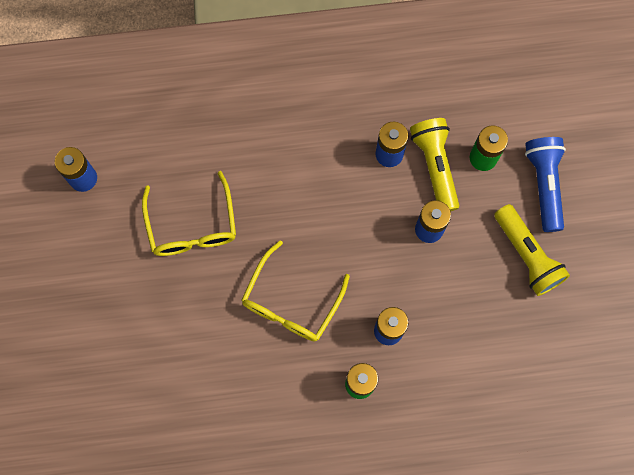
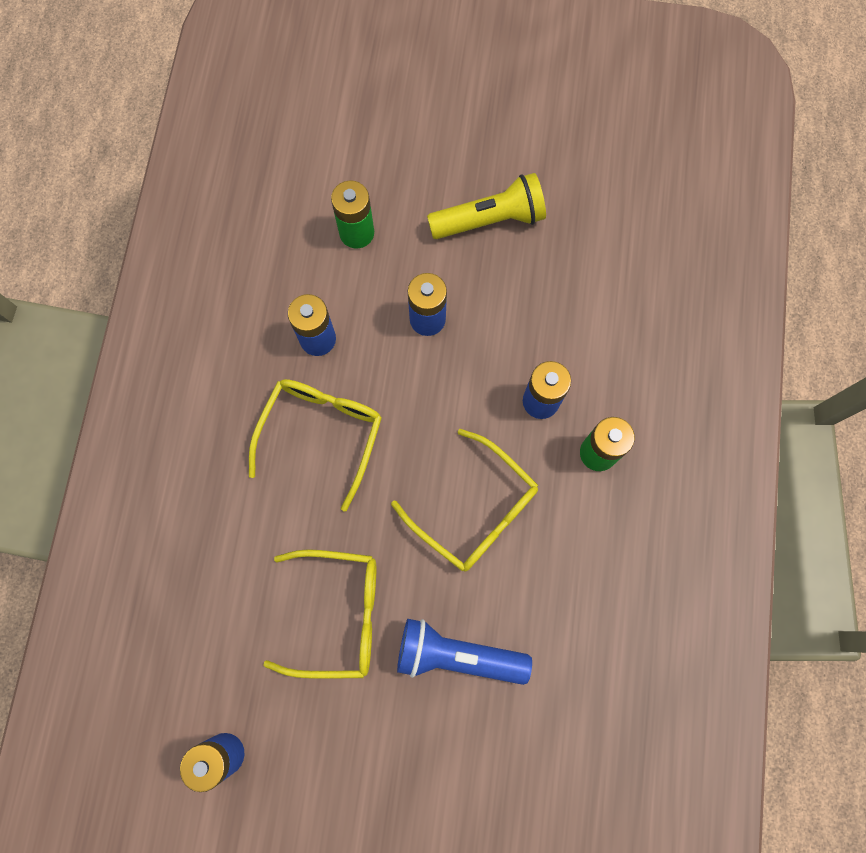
camera: 75 degrees left, 0 degrees up
yellow flashlight [410,118,459,211] -> none
blue flashlight [525,137,566,232] -> blue flashlight moved to [397,619,532,685]
none -> yellow glasses [249,379,382,512]

